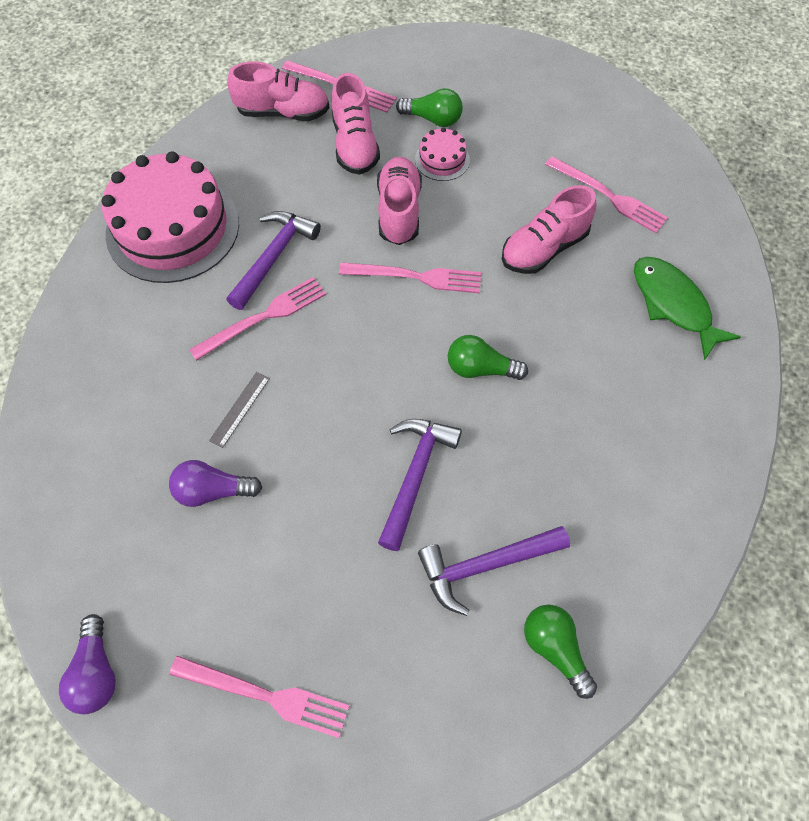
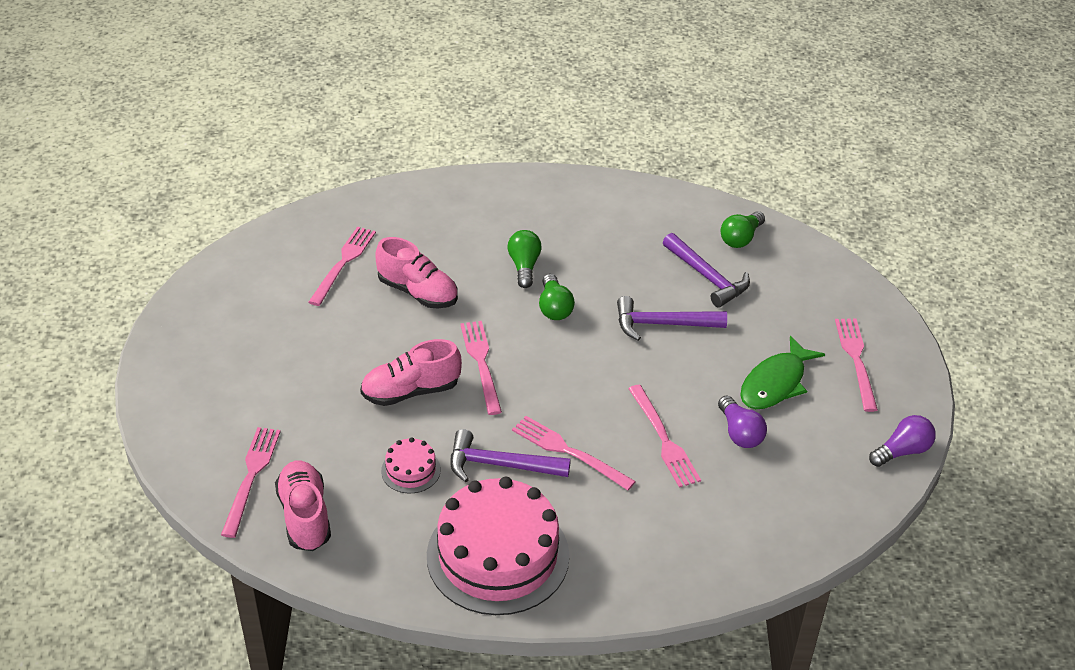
camera: 110 degrees left, 20 degrees down
grey ruler [209,372,270,448] -> pink fork [628,385,701,488]
pink shoe [331,73,380,175] -> none
green light bulb [396,88,463,127] -> green light bulb moved to [508,230,542,288]
pink cake [415,127,470,181] -> pink cake moved to [381,437,441,493]
green fish [634,257,741,360] -> green fish moved to [740,336,825,409]

